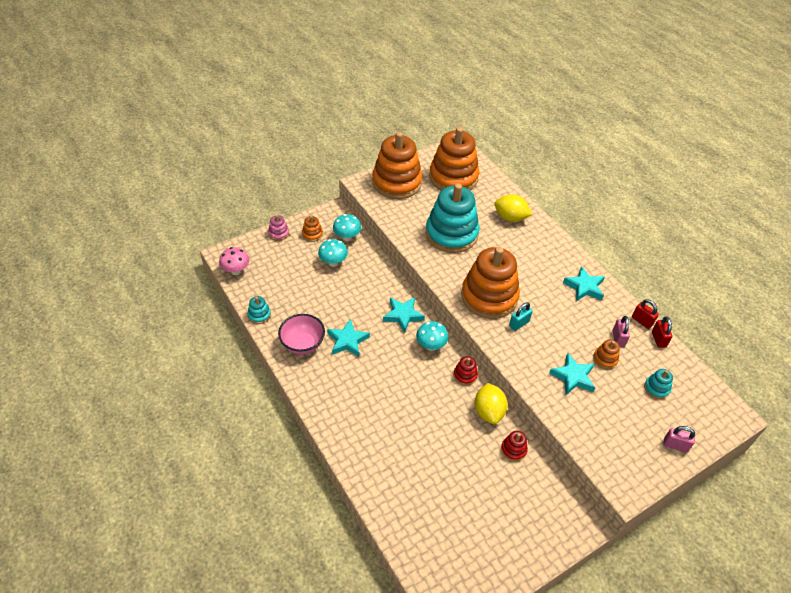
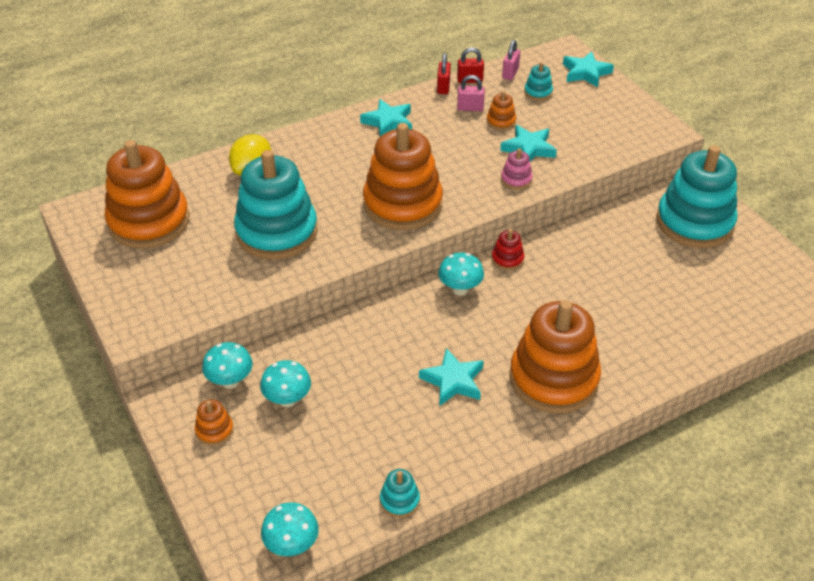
camera: 85 degrees left, 5 degrees down
pink mushroom [219,247,250,275] -> turquoise mushroom [261,502,319,556]
pink stacking toy [268,215,289,241] -> pink stacking toy moved to [501,148,533,190]
pink bowl [278,314,325,355] -> none
orange stacking toy [372,132,422,199] -> orange stacking toy moved to [510,300,601,413]
turquoise star [383,297,425,333] -> turquoise star moved to [563,51,614,87]
yellow lemon [475,383,508,424] -> none
red stacking toy [501,431,528,461] -> none
turquoise padlock [509,302,533,331] -> none
red padlock [632,299,659,329] -> red padlock turned 45 degrees counterclockwise [437,53,451,94]
pink padlock [663,426,695,452] -> pink padlock moved to [502,40,520,80]
none -> turquoise stacking toy [656,145,737,248]

